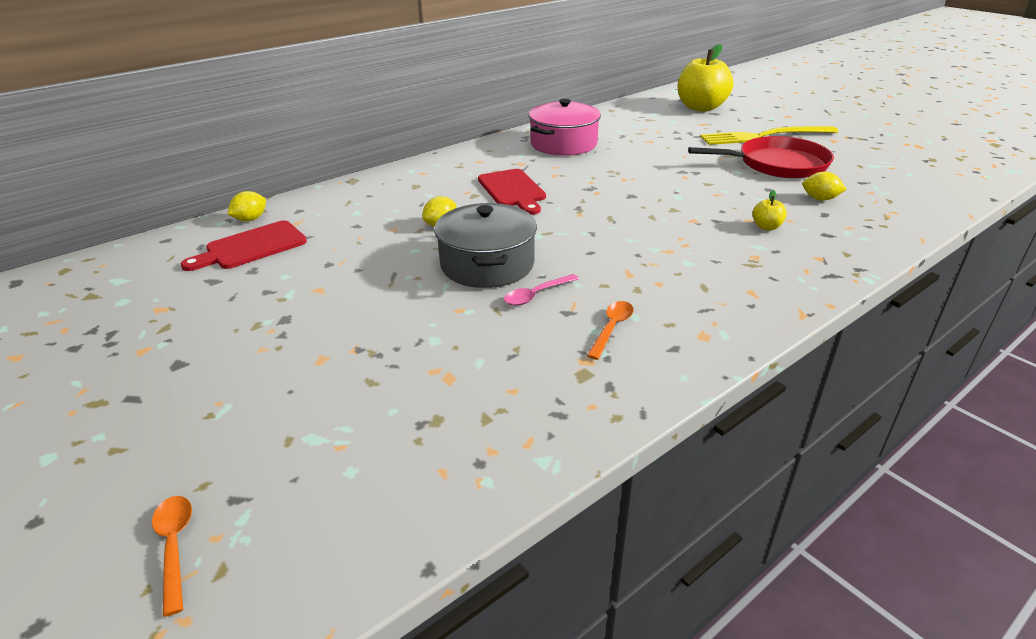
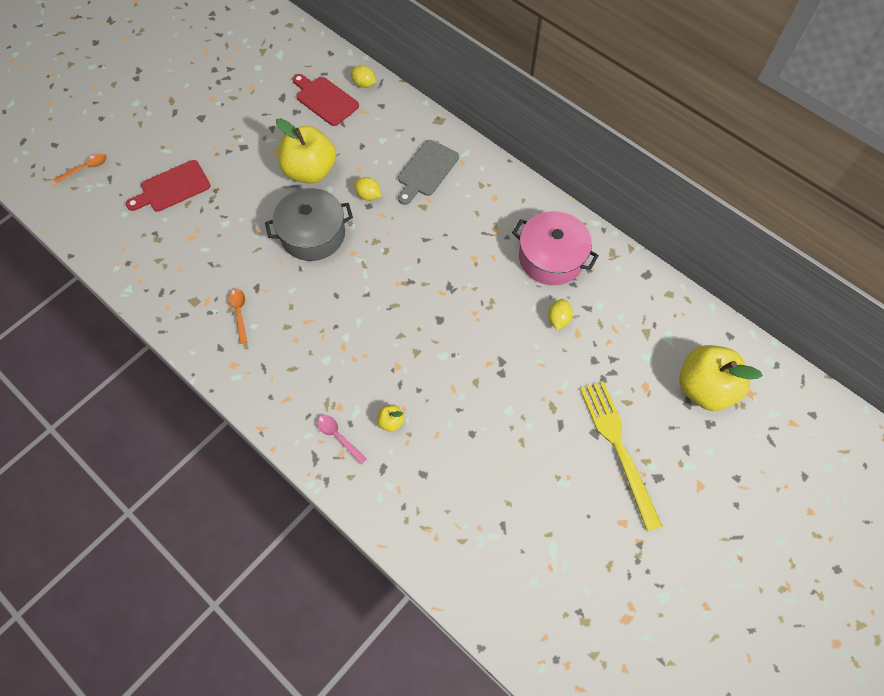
camera: 80 degrees right, 30 degrees up
red cutting board [478,169,546,215] -> red cutting board moved to [126,160,211,212]
pink spoon [504,274,579,305] -> pink spoon moved to [317,415,367,464]
orange spoon [587,301,634,360] -> orange spoon turned 120 degrees counterclockwise [229,289,247,344]
red pan [688,136,834,178] -> none
yellow lemon [802,172,847,201] -> yellow lemon moved to [548,299,573,330]
none -> yellow apple [276,118,336,184]
none -> grey cutting board [398,140,459,205]

